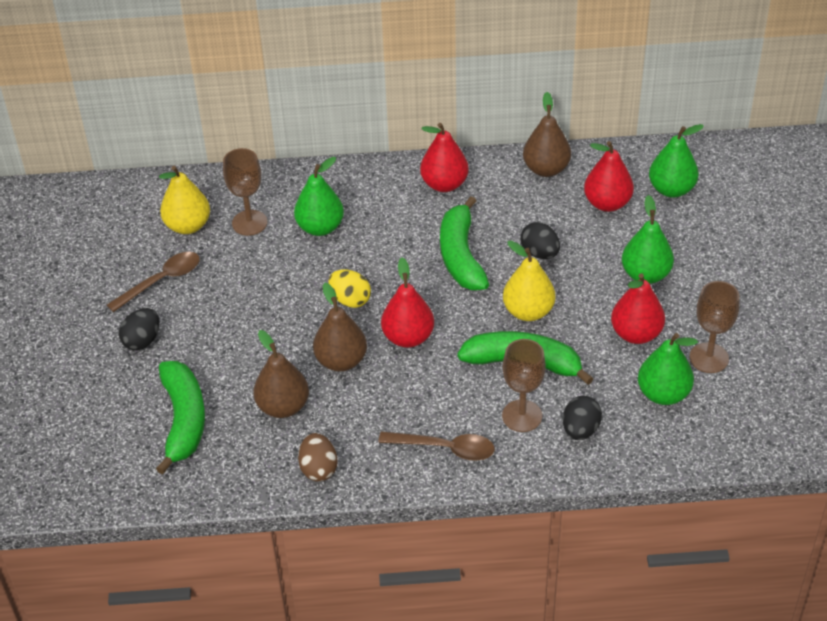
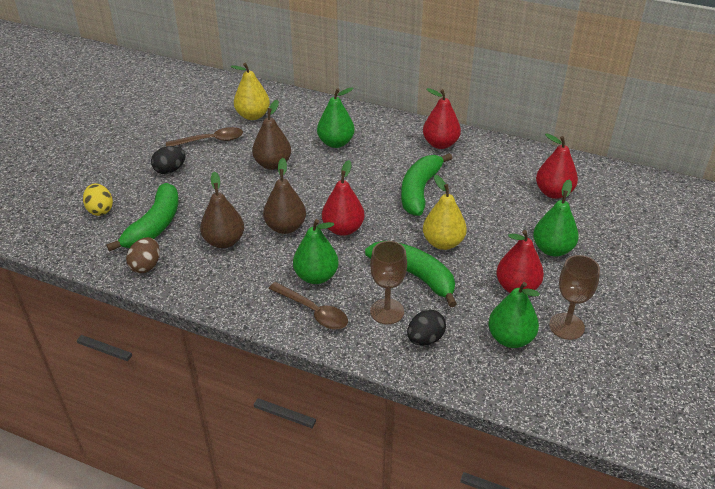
camera: 25 degrees right, 5 degrees down
brown goblet [223,148,267,236] -> none
brown egg [298,433,337,482] -> brown egg moved to [126,237,160,273]
yellow egg [328,270,371,308] -> yellow egg moved to [83,183,113,216]
black egg [520,222,560,259] -> none
brown pear [523,92,571,177] -> brown pear moved to [252,100,291,170]
green pear [649,124,704,198] -> green pear moved to [293,219,339,284]

